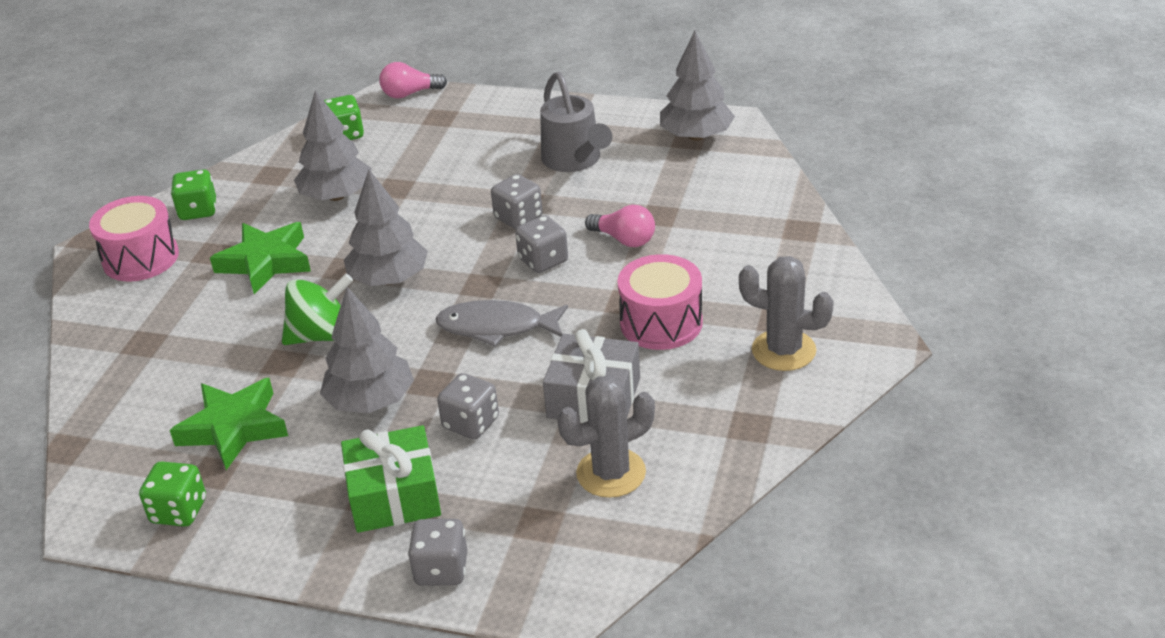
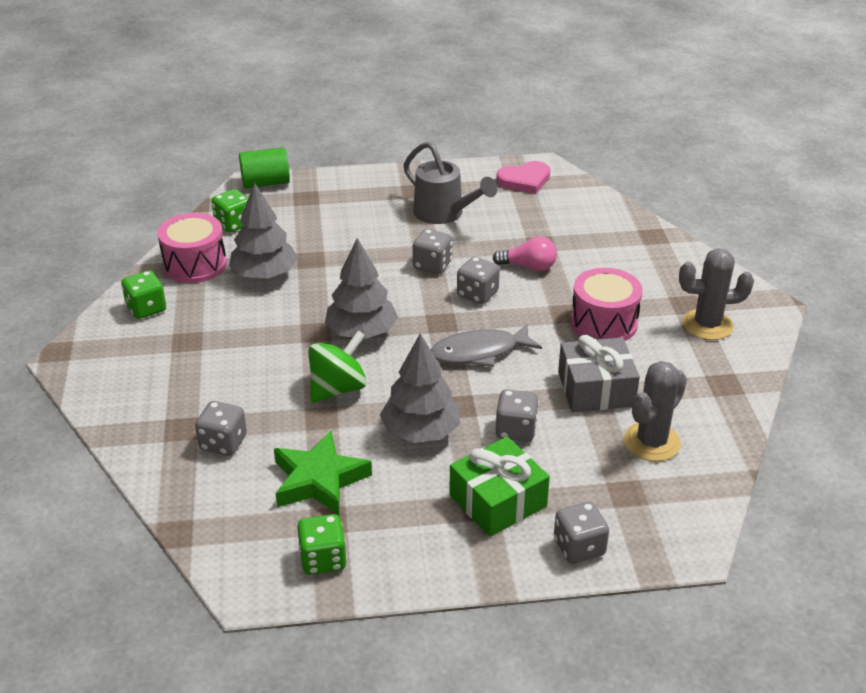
camera: 25 degrees left, 0 degrees up
pink drum [89,196,179,282] -> pink drum moved to [157,213,227,283]
green star [210,222,311,294] -> none
pink light bulb [379,62,447,99] -> green cylinder [239,148,290,188]
grey tree [660,31,735,141] -> pink heart [496,161,550,194]
none -> grey dice [195,401,247,456]

